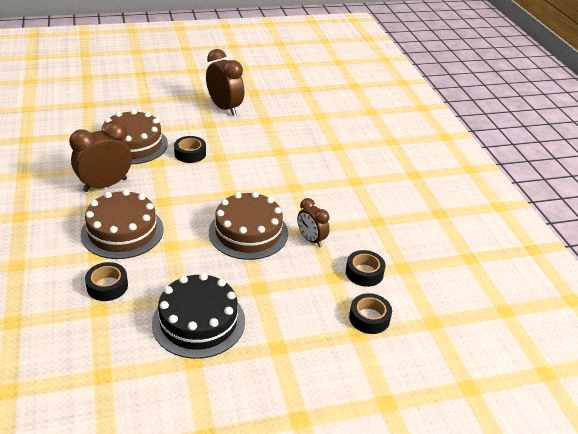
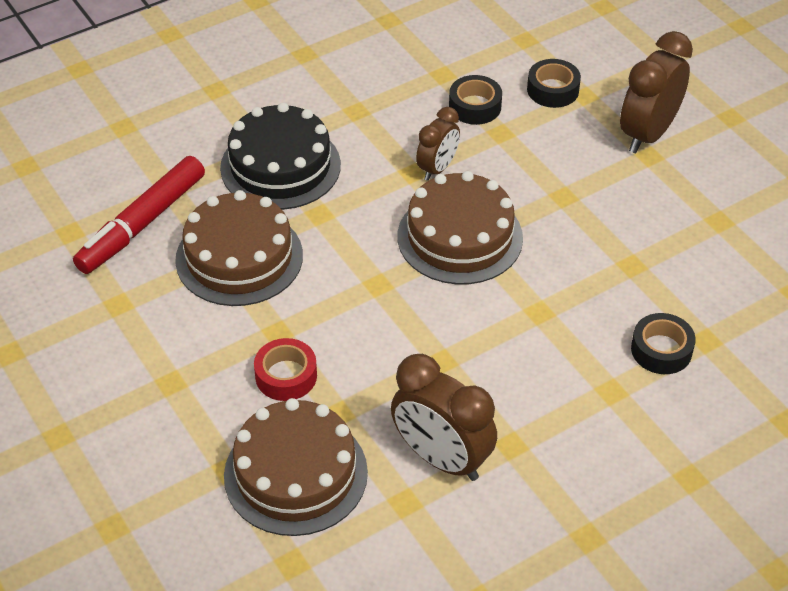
camera: 105 degrees left, 10 degrees up
brown cake [81,190,163,259] -> brown cake moved to [175,190,303,306]
black cake [152,273,245,359] -> black cake moved to [220,103,341,210]
black tape [174,136,206,163] -> red tape [254,338,317,401]
brown clock [206,49,244,116] -> brown clock moved to [620,31,693,153]
none -> red marker [73,156,205,274]

